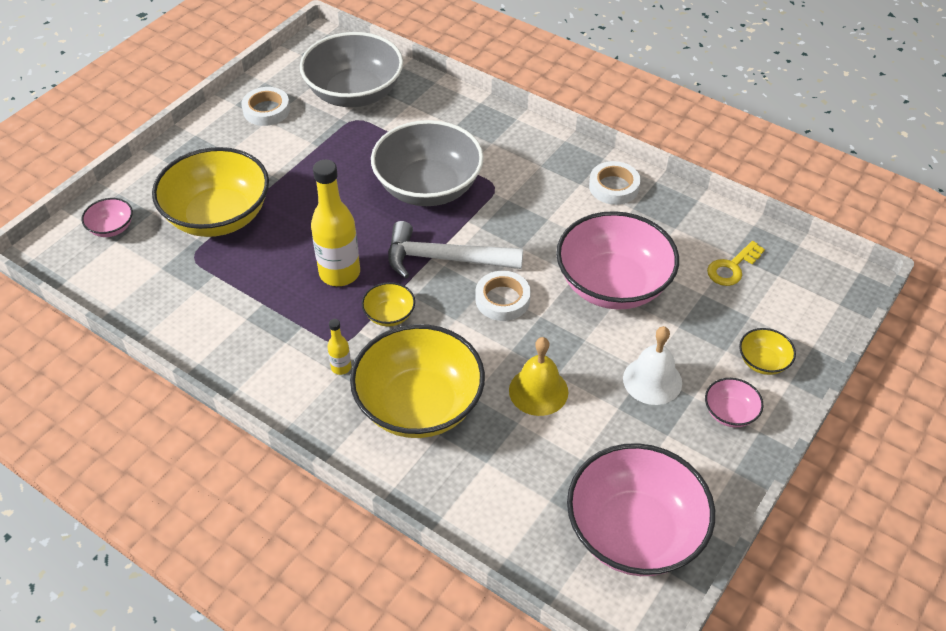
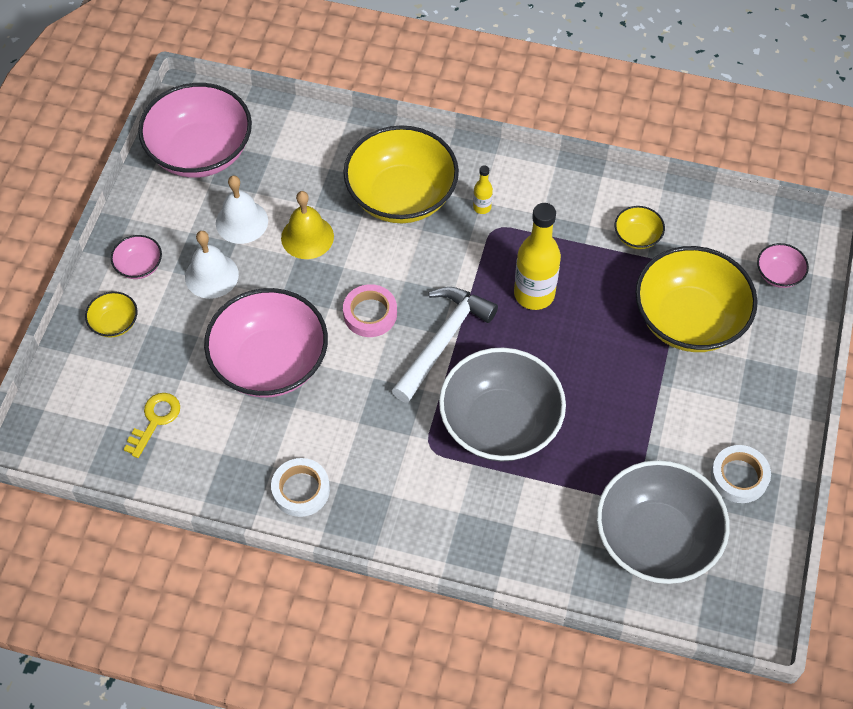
camera: 160 degrees right, 10 degrees up
yellow bowl [362,282,415,327] -> yellow bowl moved to [615,206,665,249]
white hammer [388,221,523,278] -> white hammer turned 45 degrees counterclockwise [391,287,498,403]
white tape [476,271,531,321] -> pink tape [343,284,397,337]
none -> white bell [216,175,268,244]

